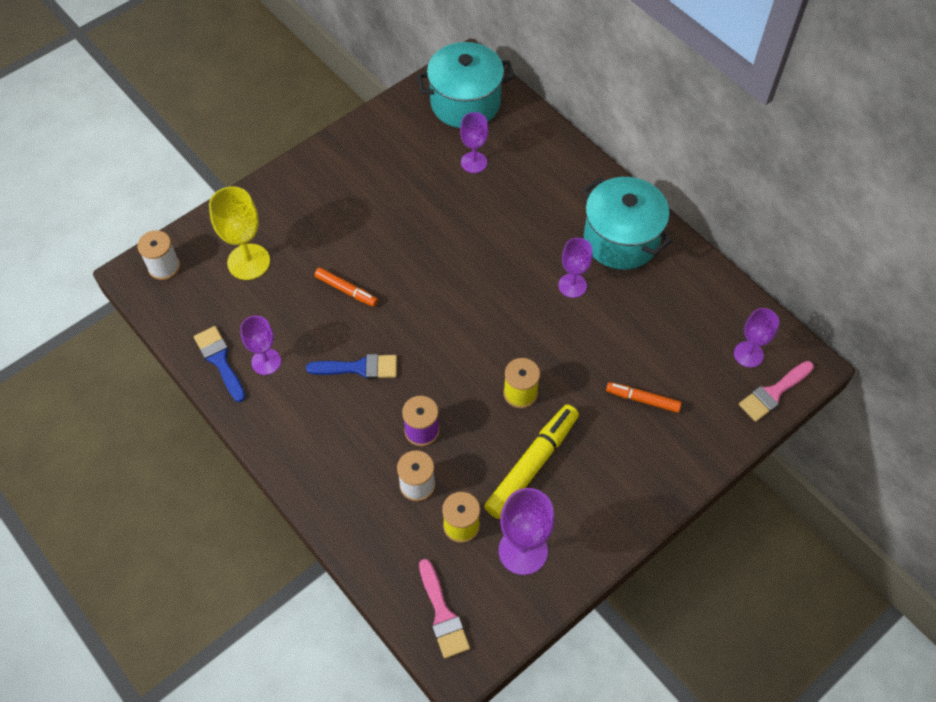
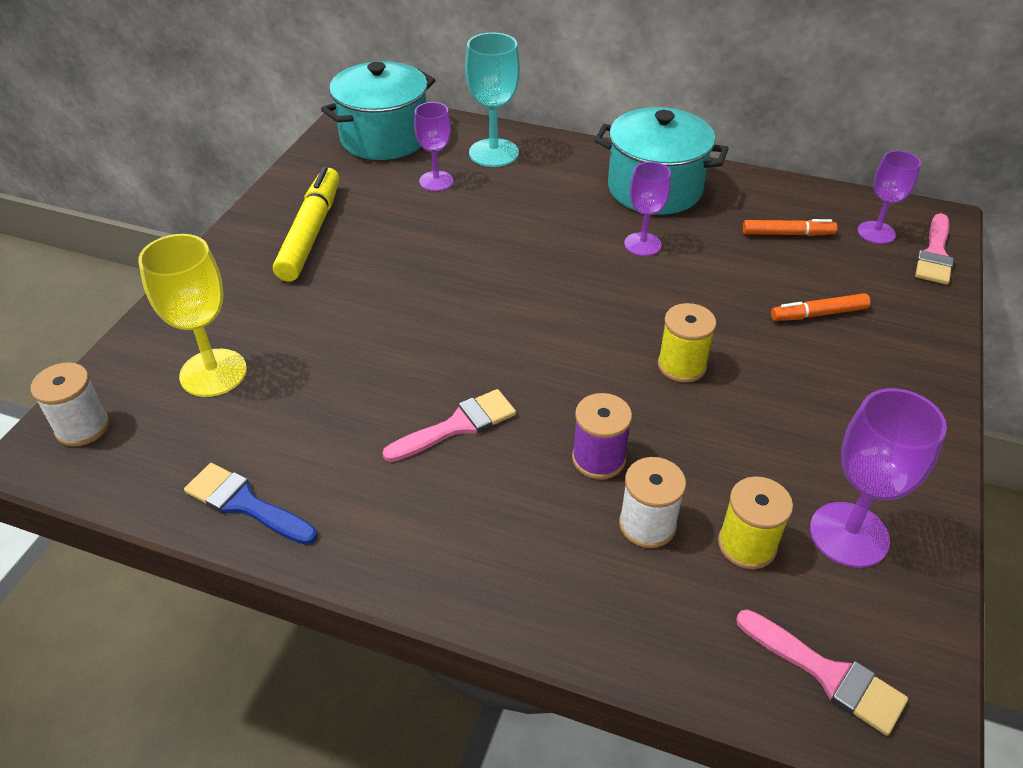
camera: 30 degrees left, 15 degrees down
purple goblet [240,316,281,375] -> none
blue brush [306,354,397,379] -> pink brush [383,389,516,462]
orange marker [314,267,378,307] -> orange marker moved to [743,219,837,236]
yellow marker [484,404,579,519] -> yellow marker moved to [273,167,339,282]
none -> turquoise goblet [465,33,520,167]

